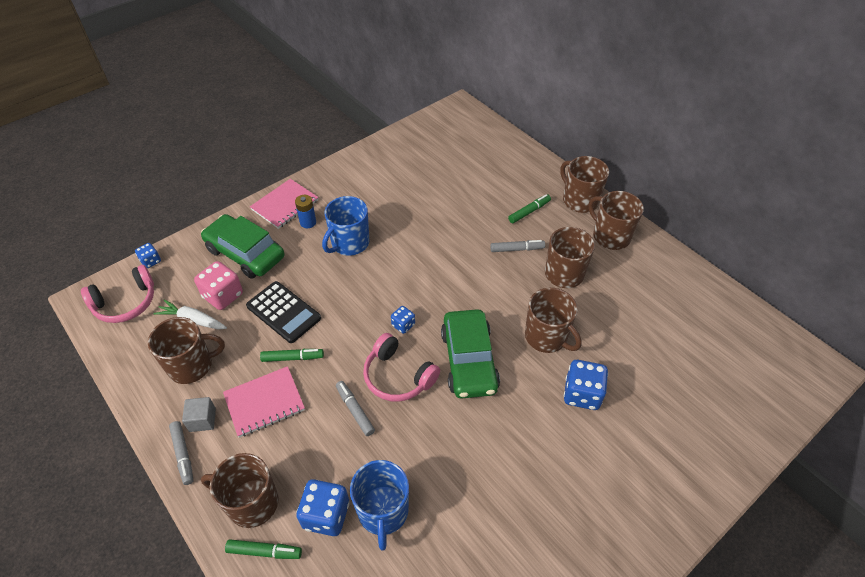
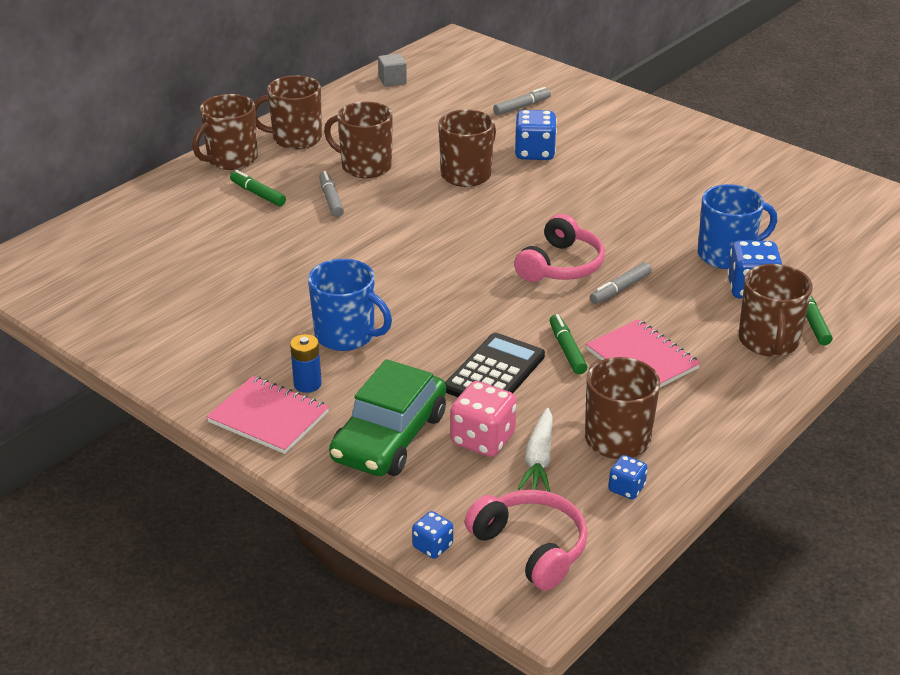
camera: 100 degrees left, 15 degrees down
grey marker [169,421,194,485] -> grey marker moved to [493,87,551,115]
grey cube [182,397,216,432] -> grey cube moved to [378,53,407,87]
blue dice [391,306,415,334] -> blue dice moved to [608,455,648,499]
green car [441,309,500,399] -> none
brown mug [588,191,644,250] -> brown mug turned 45 degrees clockwise [254,75,322,149]

